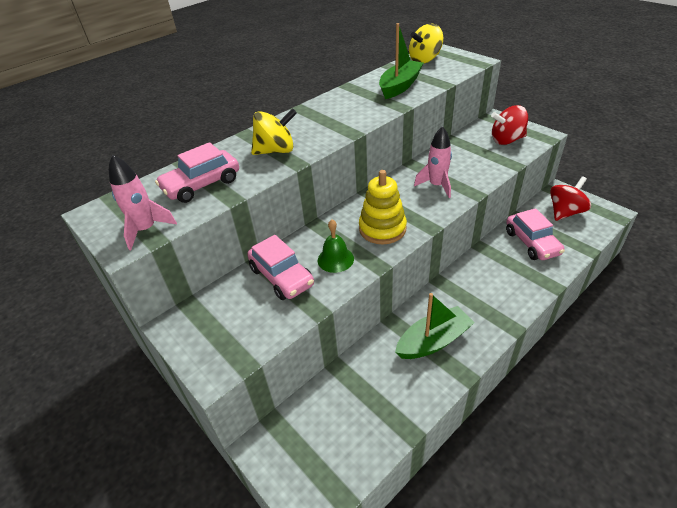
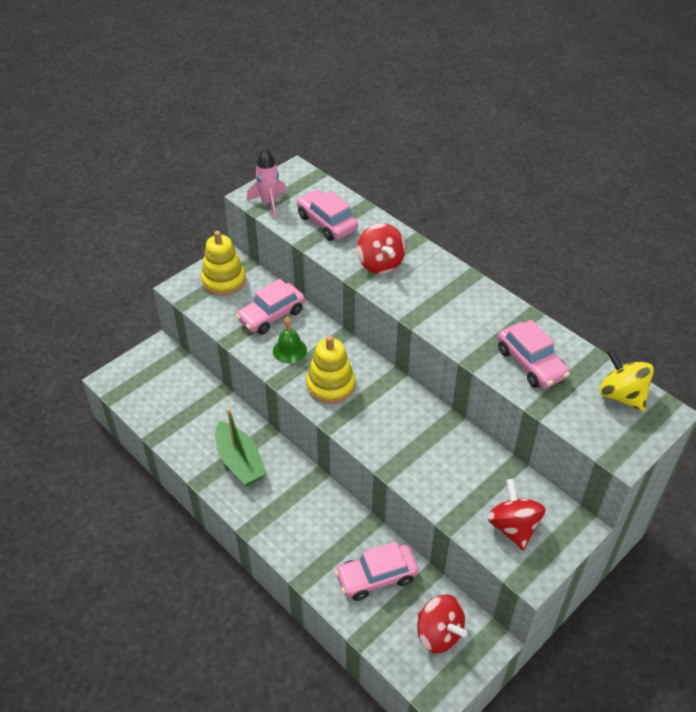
camera: 85 degrees right, 5 degrees up
yellow spinning top [251,108,297,155] -> red spinning top [357,223,405,274]
green boat [379,23,424,99] -> pink car [498,320,570,388]
pink rocket [414,126,452,198] -> none
none -> yellow stacking toy [201,231,246,296]

